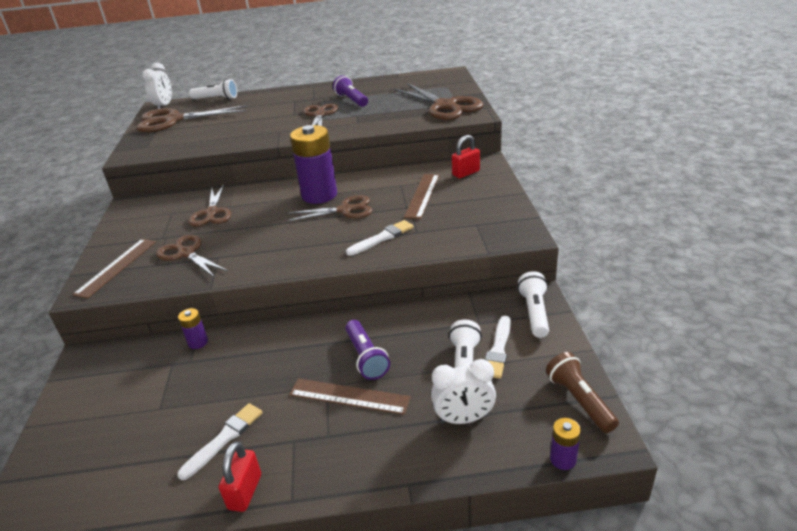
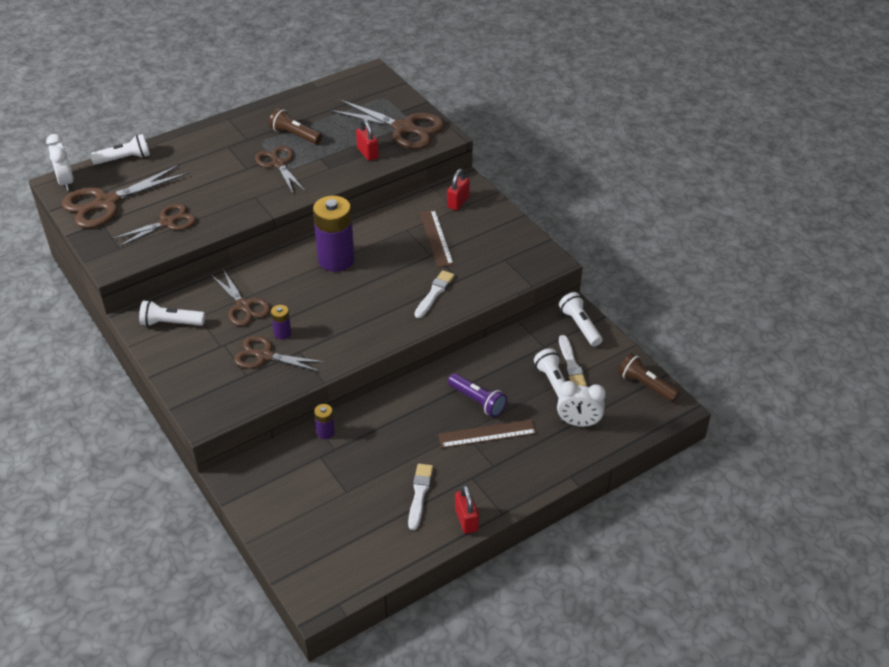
camera: 30 degrees left, 10 degrees up
brown ruler [72,239,156,299] -> none
brown scissors [287,195,373,221] -> brown scissors moved to [112,203,196,247]
purple flashlight [333,75,368,107] -> brown flashlight [269,108,322,144]
white clock [431,359,496,424] -> white clock turned 45 degrees clockwise [557,381,606,427]
purple battery [550,418,581,470] -> purple battery moved to [271,305,291,340]
none -> white flashlight [139,300,205,326]
none -> red padlock [356,119,379,161]

